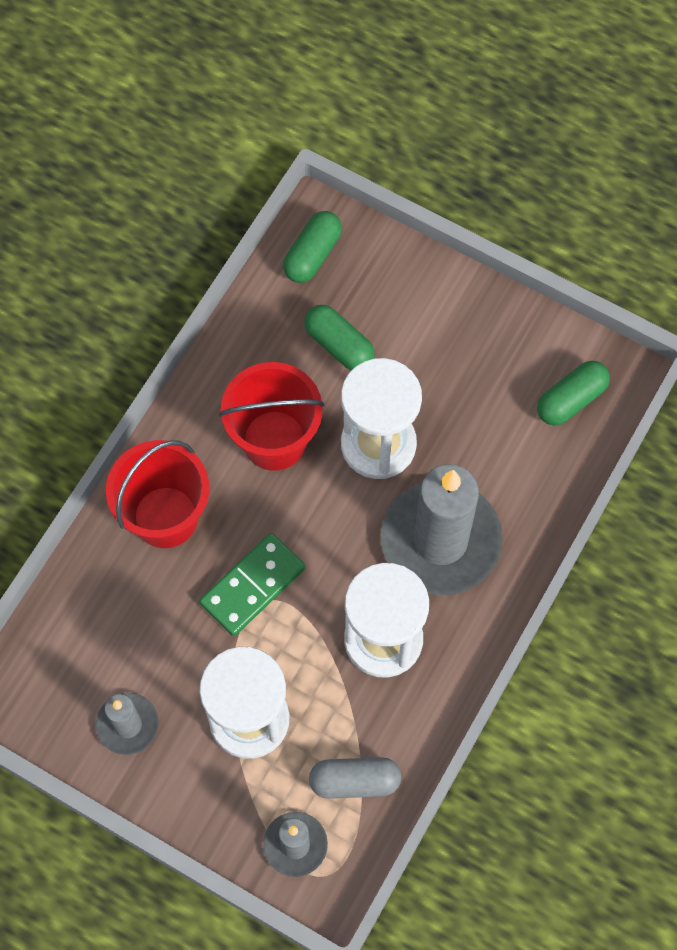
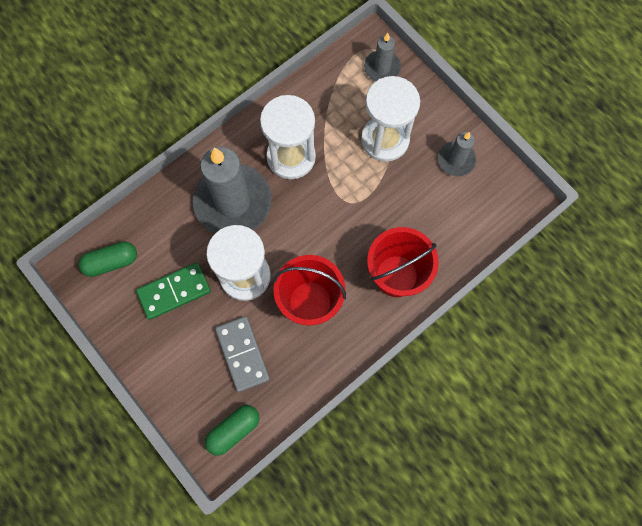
camera: 160 degrees left, 5 degrees up
green domino [199,533,305,636] -> green domino moved to [136,263,211,320]
green capsule [304,305,375,370] -> grey domino [215,316,270,392]
grey capsule [309,757,401,799] -> none

